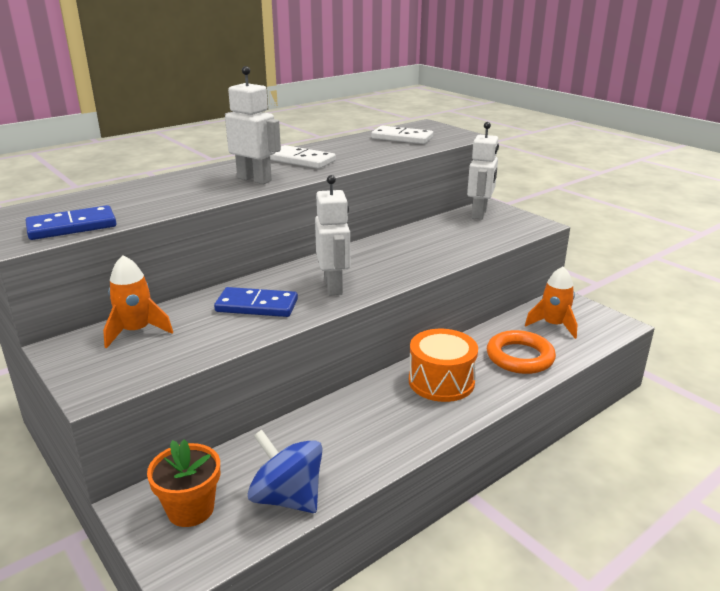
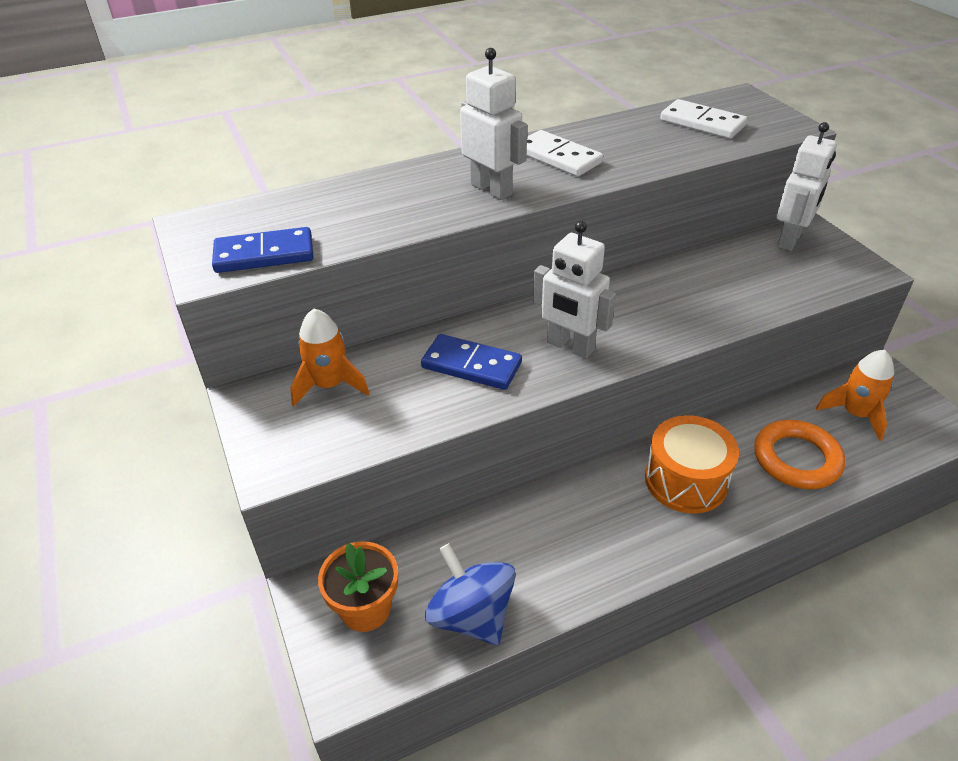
camera: 15 degrees right, 15 degrees up
white robot [315,175,350,295] -> white robot turned 120 degrees clockwise [533,221,616,359]

